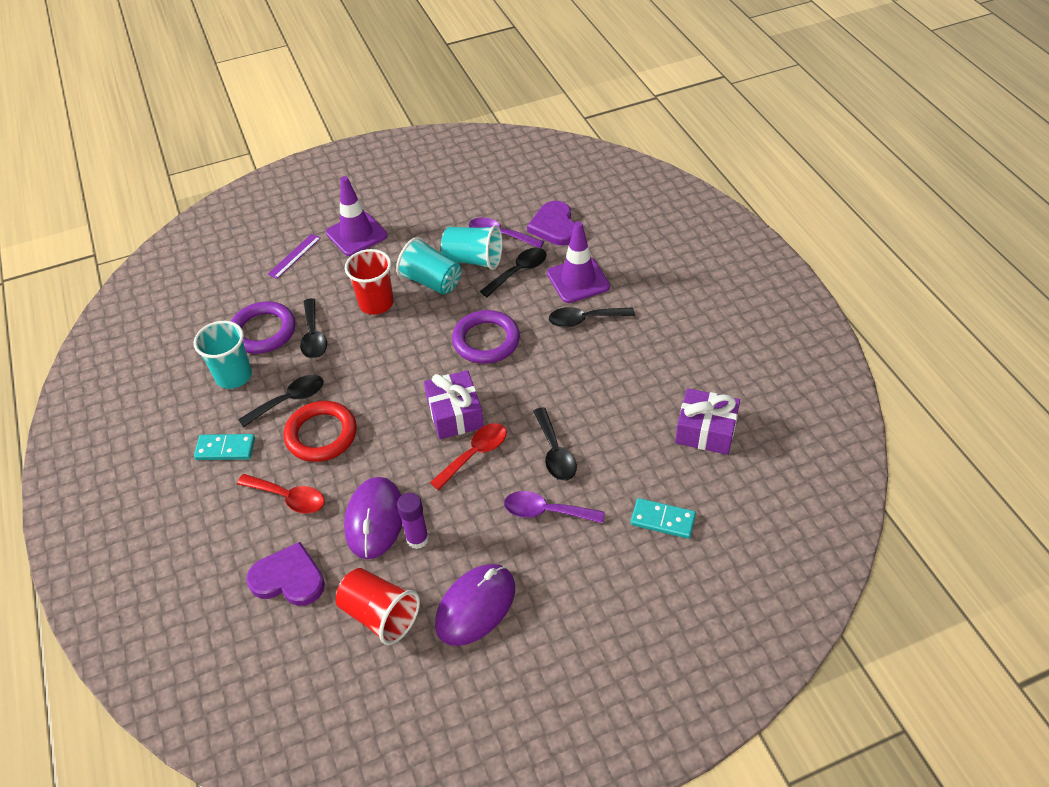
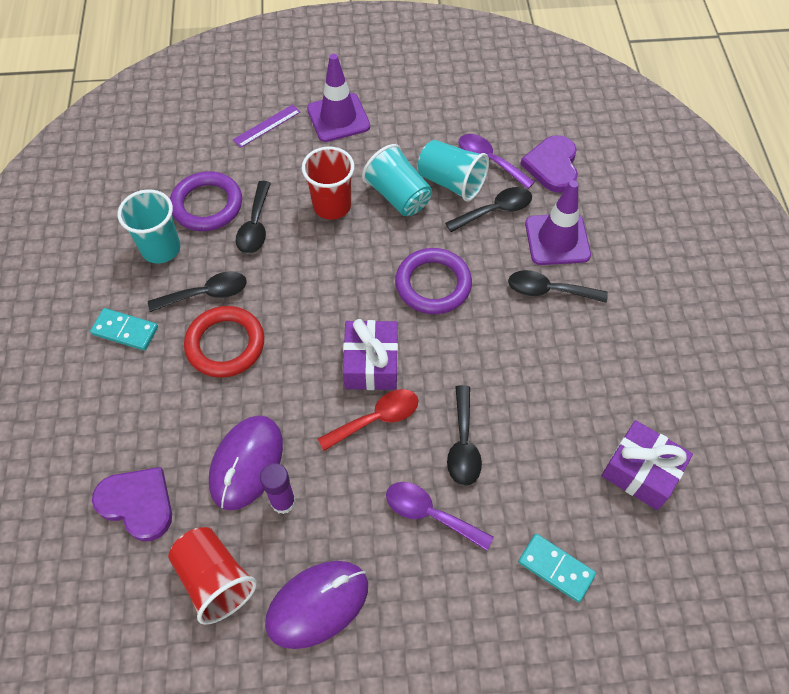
camera: 15 degrees right, 10 degrees up
red spoon [237,474,324,514] -> none

